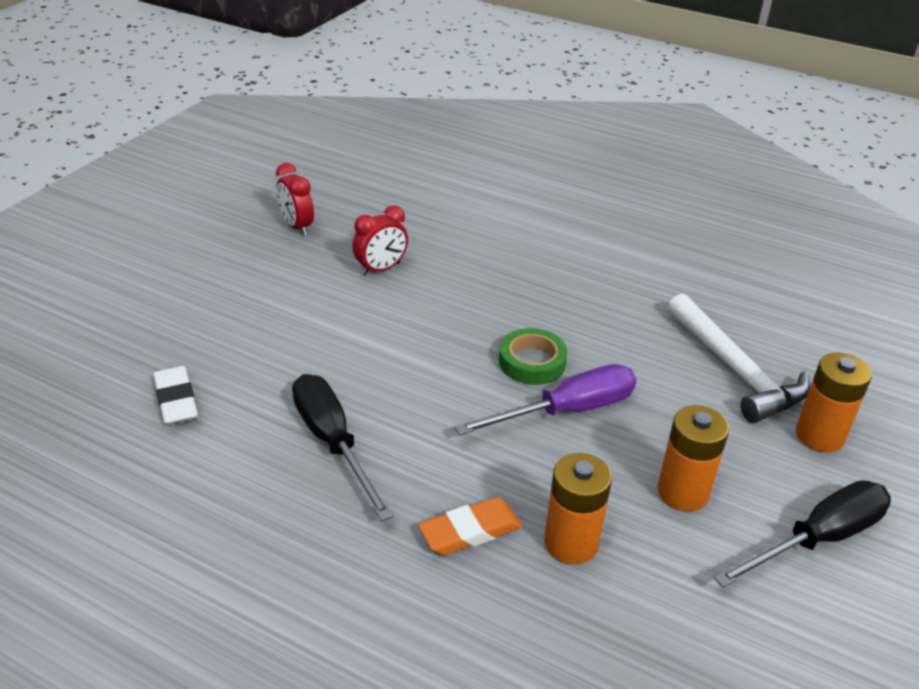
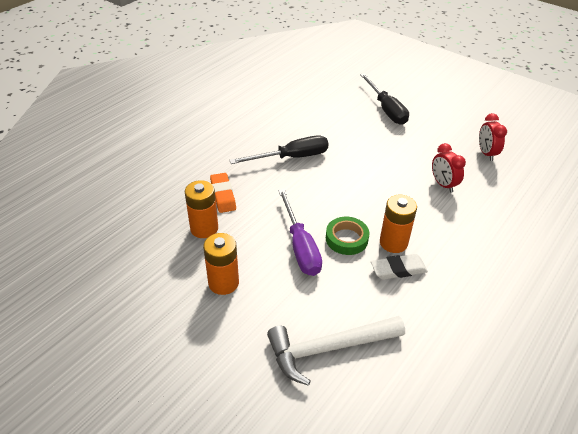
camera: 100 degrees right, 5 degrees up
white eraser [153,366,198,425] -> white eraser moved to [371,254,428,280]
red clock [276,163,314,236] -> red clock turned 75 degrees counterclockwise [479,113,507,161]
black screwdriver [713,480,891,588] -> black screwdriver moved to [360,73,409,125]
orange battery [796,352,872,453] -> orange battery moved to [380,194,417,253]

